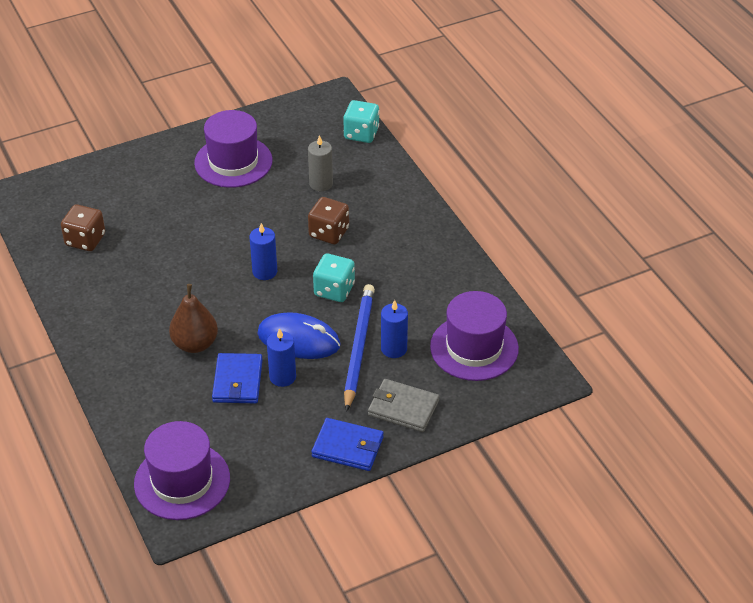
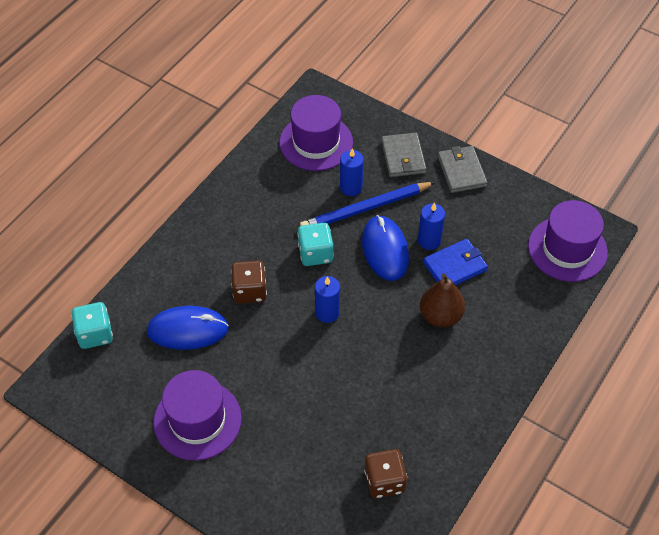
camera: 120 degrees left, 10 degrees up
grey candle [308,135,333,191] -> blue mouse [147,306,229,350]
blue wallet [311,418,384,471] -> grey wallet [438,146,487,193]

